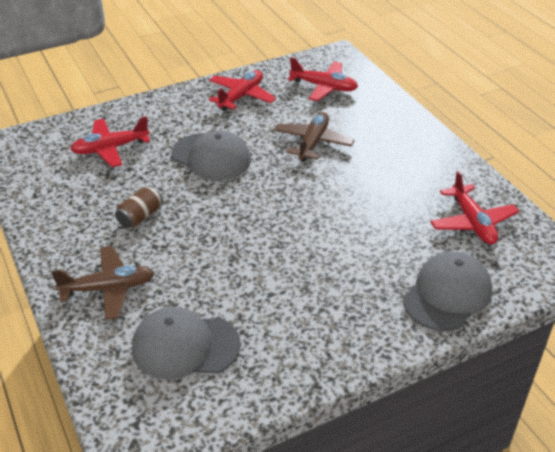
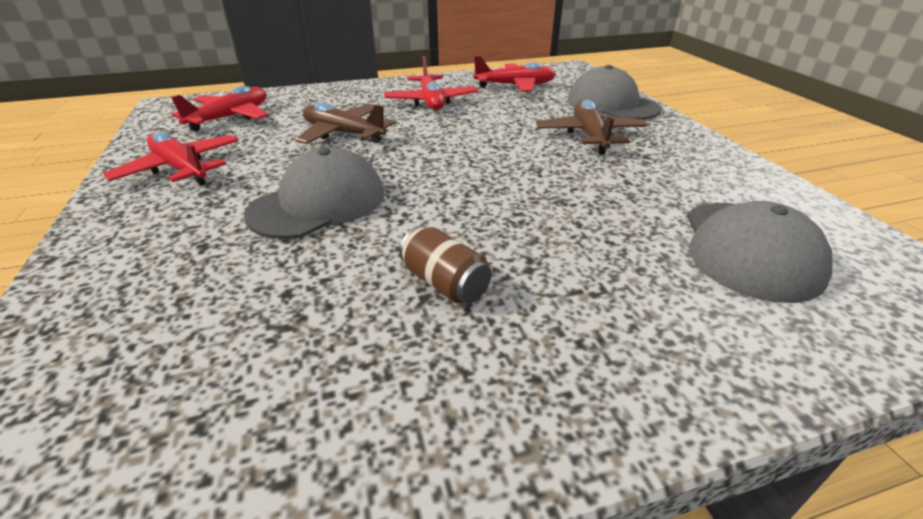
camera: 80 degrees left, 5 degrees down
brown plane [51,246,154,320] -> brown plane moved to [536,100,647,154]
red plane [71,116,150,167] -> red plane moved to [384,56,478,110]

